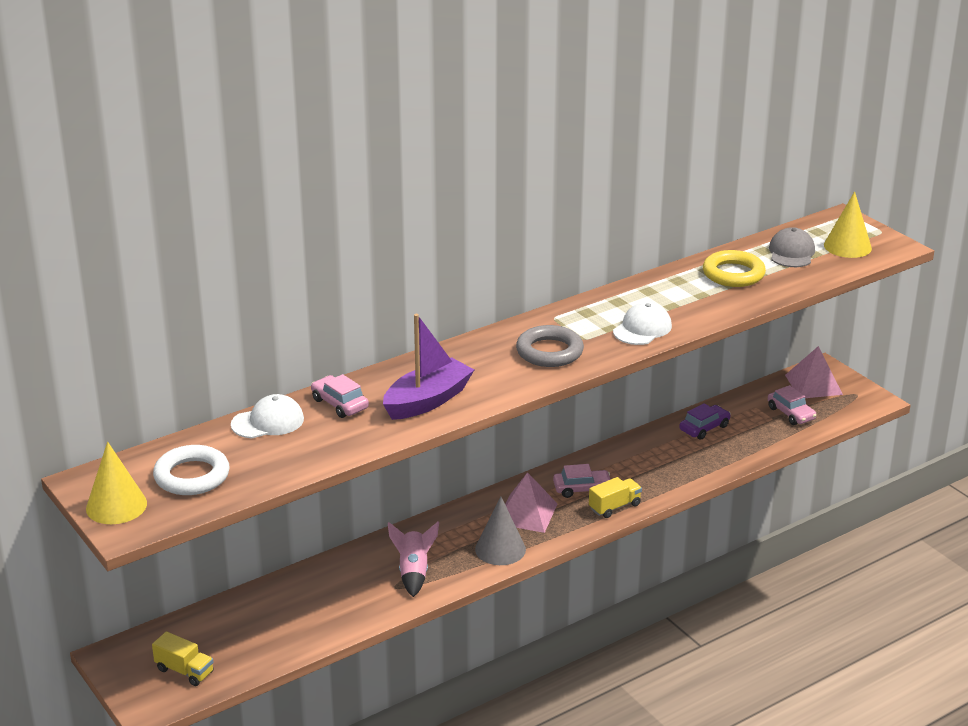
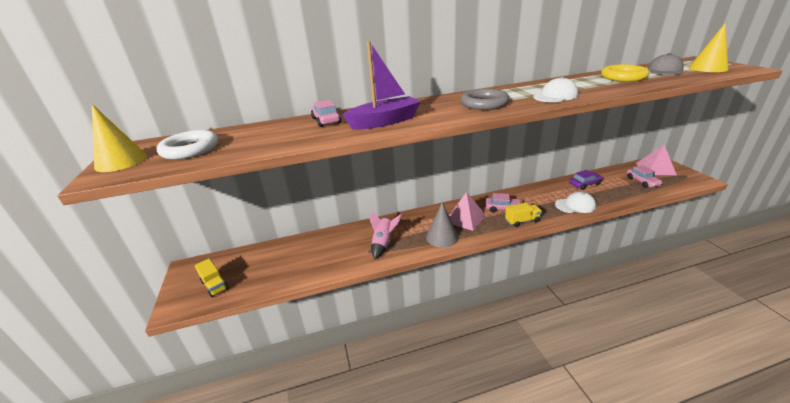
camera: 20 degrees right, 0 degrees up
white cap [231,394,304,438] -> white cap moved to [555,191,596,213]

